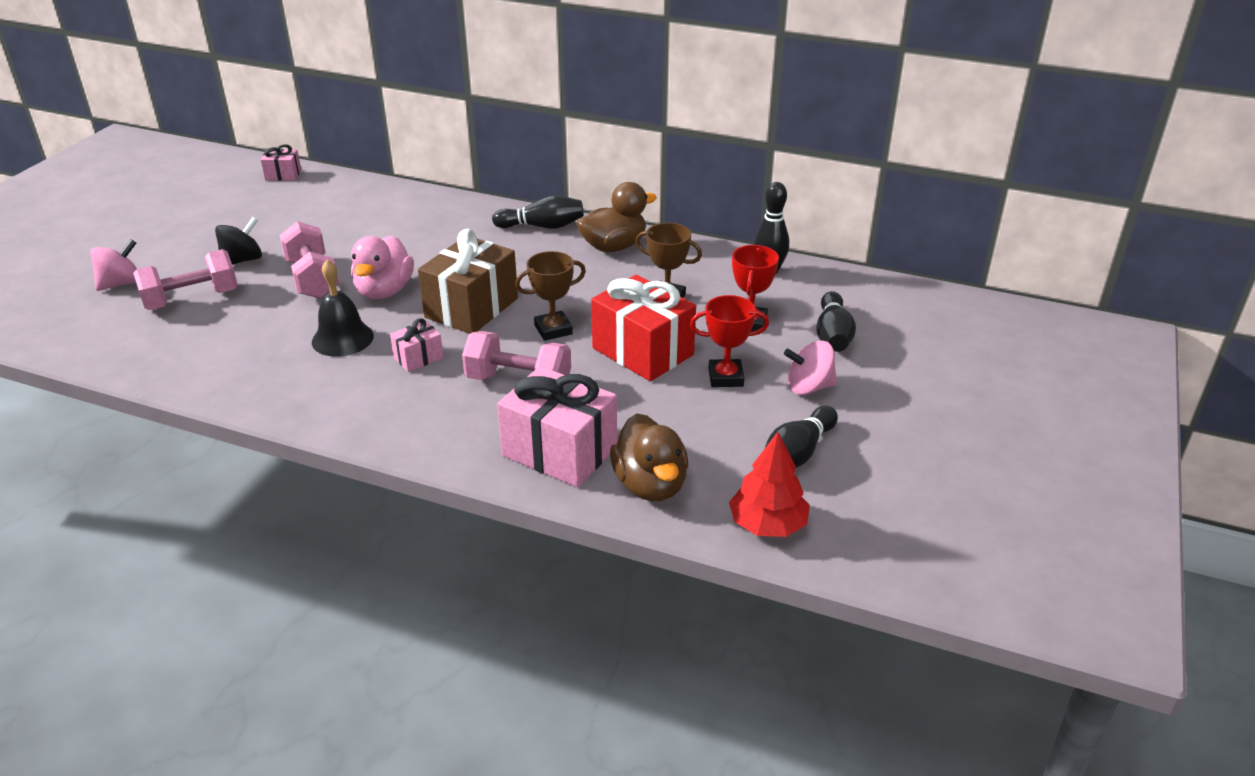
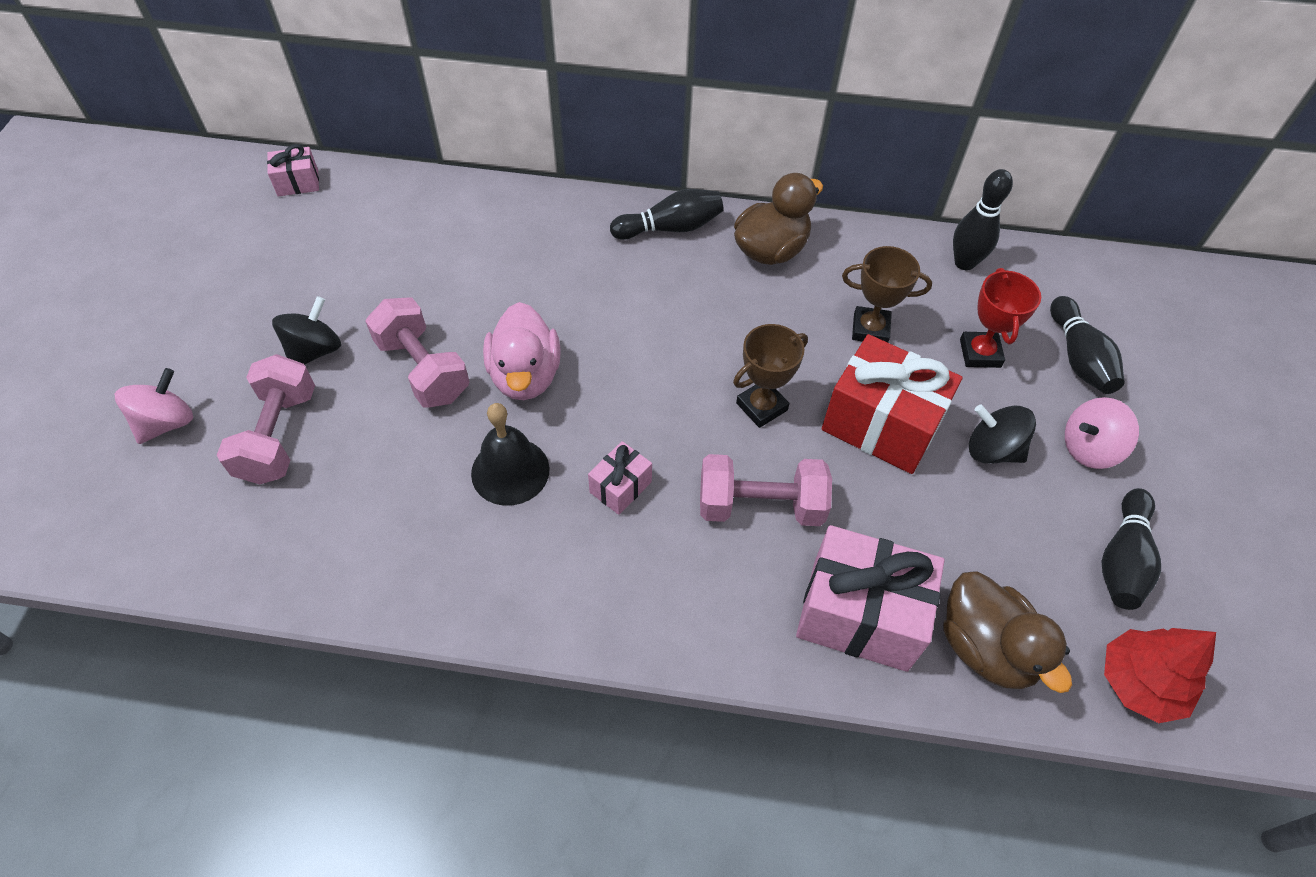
camera: 15 degrees left, 20 degrees up
pink dumbbell [133,249,238,310] -> pink dumbbell turned 45 degrees counterclockwise [217,354,315,485]
brown gift [418,229,518,334] -> none
red trophy [690,295,769,387] -> black spinning top [969,405,1036,464]

